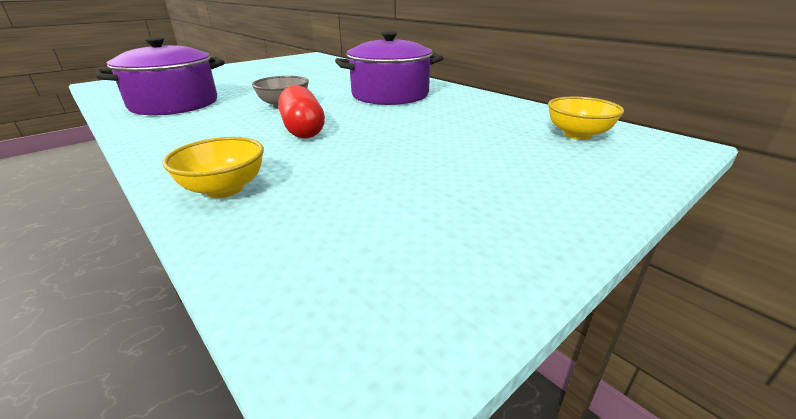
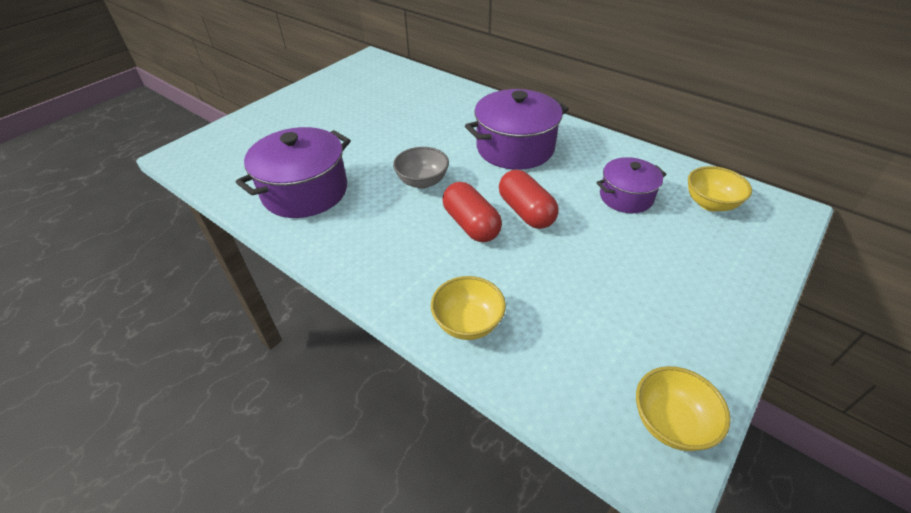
camera: 10 degrees left, 15 degrees up
none -> red capsule [499,170,559,229]
none -> purple pot [596,157,667,213]
none -> yellow bowl [636,366,731,451]

